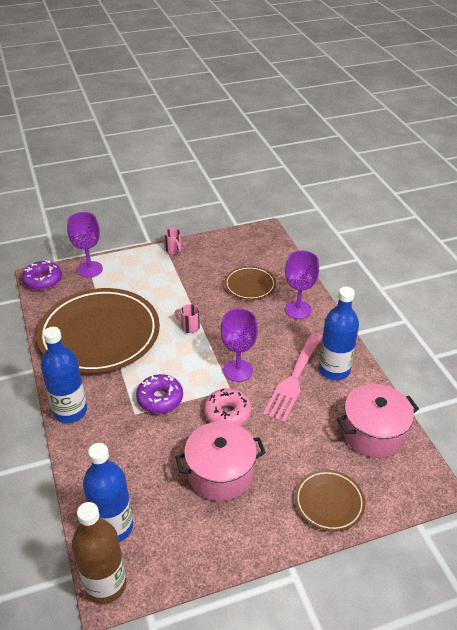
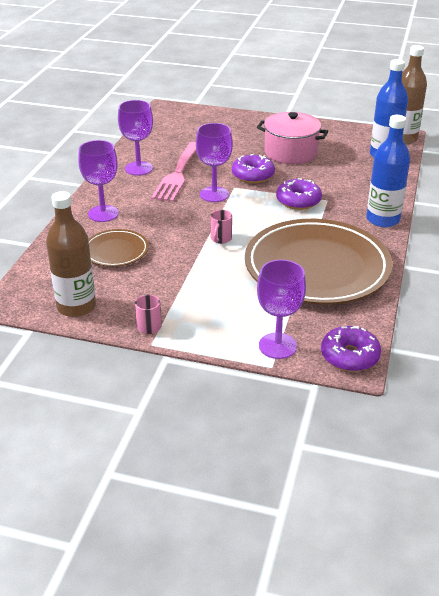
camera: 145 degrees left, 5 degrees down
pink mug [175,304,200,333] -> pink mug turned 45 degrees clockwise [211,210,232,244]
pink donut [204,388,252,426] -> purple donut [232,154,275,183]
pink fork [263,332,323,423] -> pink fork turned 135 degrees clockwise [151,142,196,202]
brown plate [295,470,365,532] -> none
blue bottle [319,287,359,380] -> purple goblet [118,100,153,176]
pink pot [337,384,419,458] -> none
none -> brown bottle [46,191,96,317]

